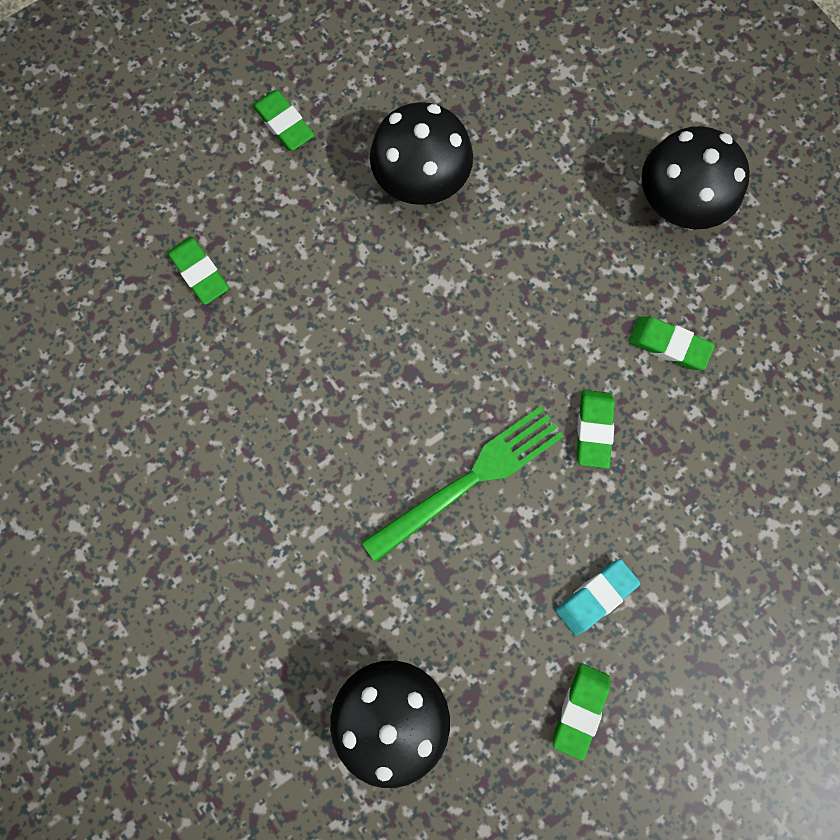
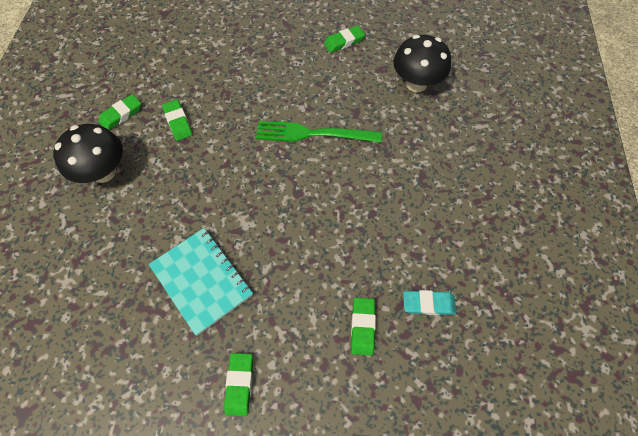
camera: 140 degrees left, 15 degrees down
black mushroom [370,102,473,205] -> turquoise notebook [149,228,253,336]
turquoise eraser [556,559,640,635] -> turquoise eraser moved to [403,290,456,315]
green eraser [576,390,615,468] -> green eraser moved to [98,94,141,130]

